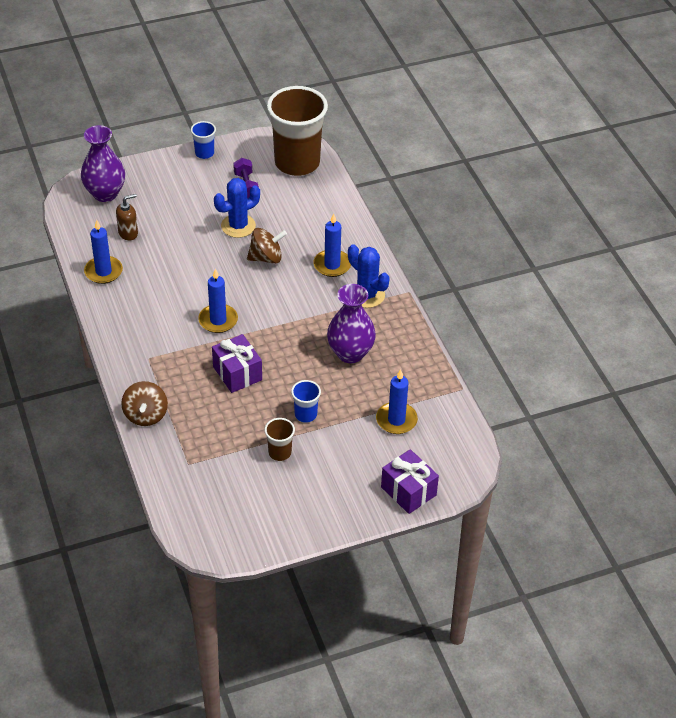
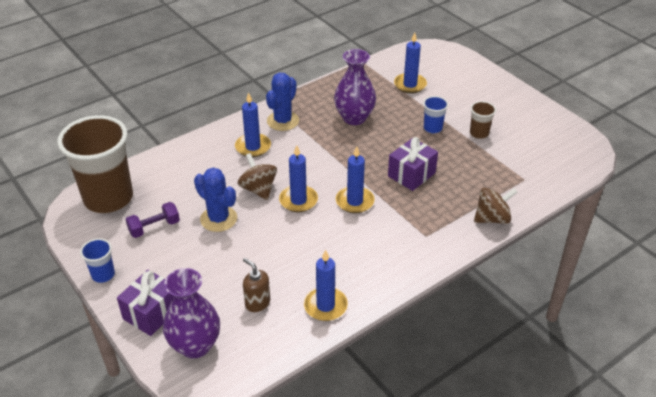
camera: 105 degrees left, 5 degrees down
purple gift [381,449,439,514] -> purple gift moved to [117,270,174,336]
none -> blue candle [279,145,318,212]

